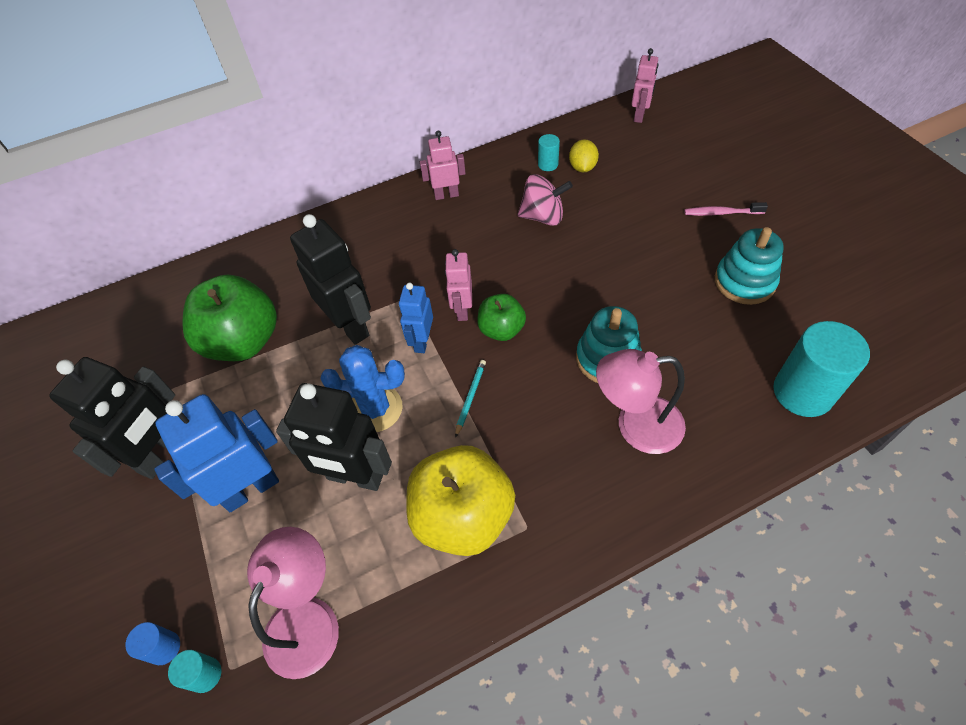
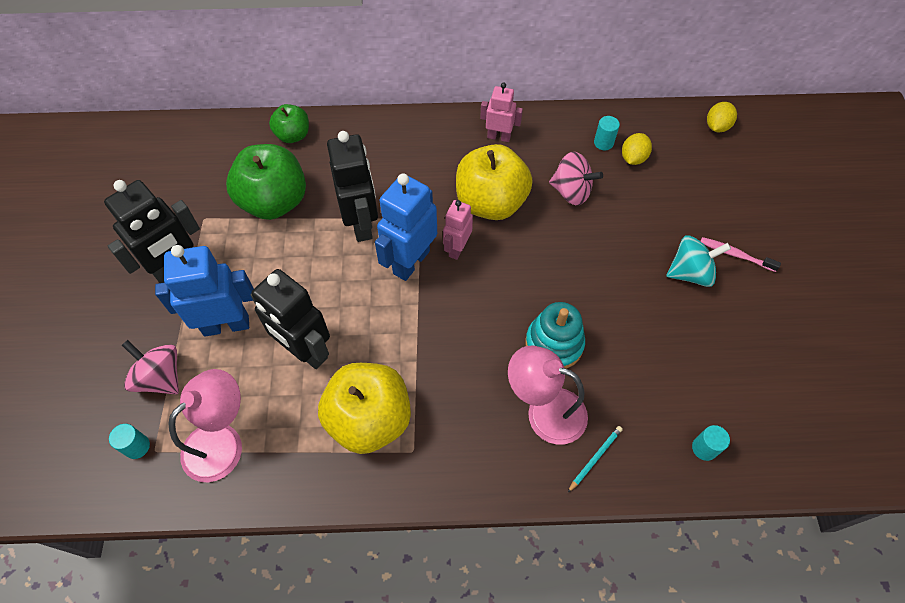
camera: 20 degrees right, 5 degrees up
blue cylinder [125,622,180,665] -> none
blue cactus [320,345,405,432] -> none
blue robot [399,283,433,353] -> blue robot [375,173,437,281], size x1.71
turquoise pencil [455,360,486,438] -> turquoise pencil moved to [568,426,623,492]
green apple [477,294,526,341] -> green apple moved to [269,104,309,143]
pink robot [631,48,658,123] -> yellow lemon [707,102,737,132]
turquoise stacking toy [715,227,784,305] -> none
turquoise cylinder [773,321,870,417] -> turquoise cylinder [692,425,730,461], size x0.47
none -> pink spinning top [122,340,179,395]
none -> yellow apple [456,144,533,220]
none -> turquoise spinning top [666,235,731,287]

